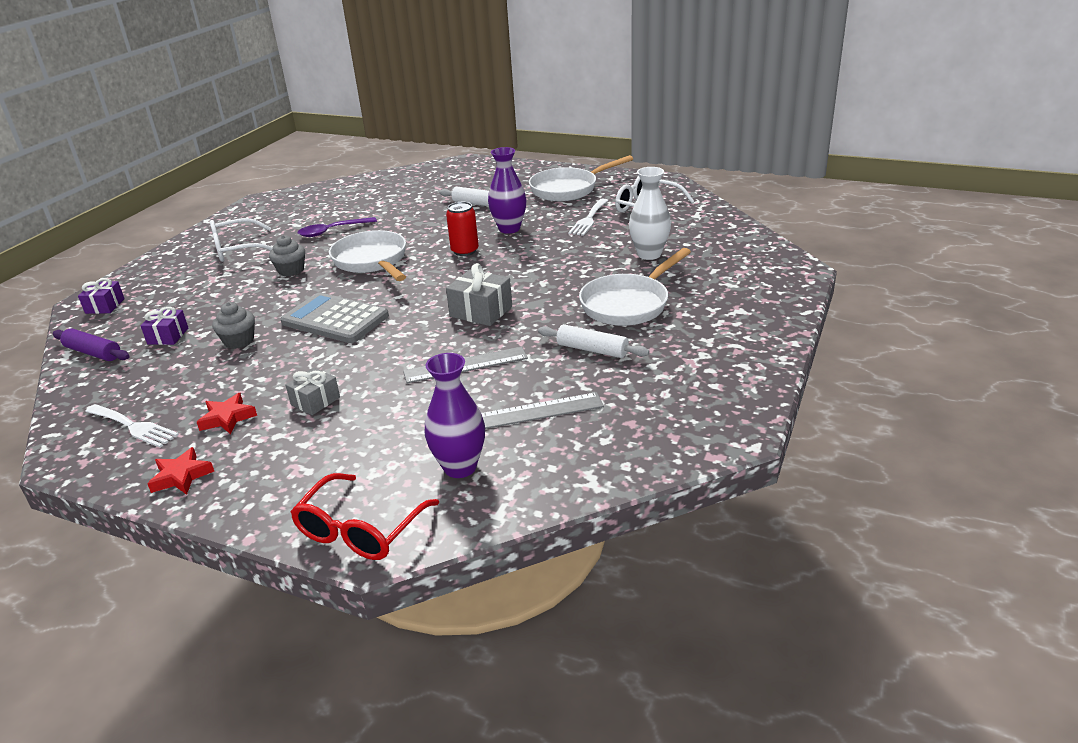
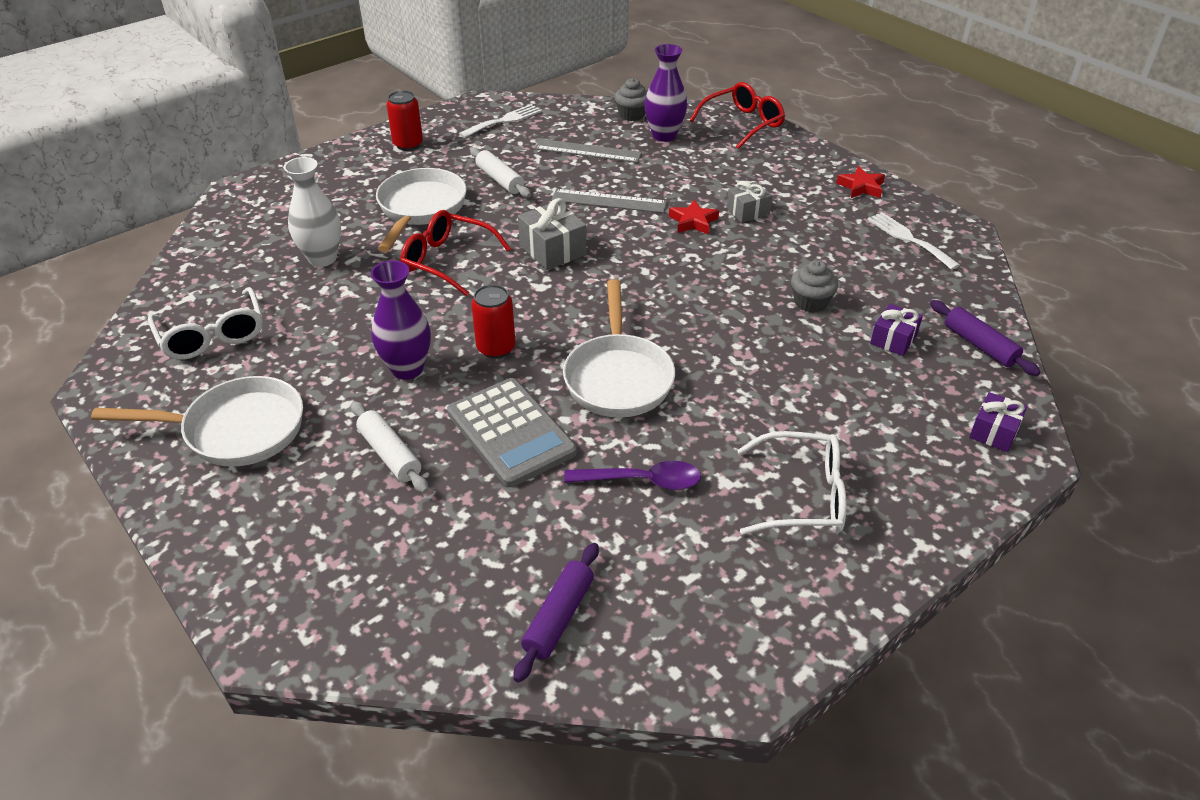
camera: 155 degrees left, 10 degrees up
red star [197,393,257,434] -> red star moved to [669,199,719,235]
grey cupcake [269,235,305,276] -> grey cupcake moved to [614,78,647,121]
grey calculator [281,292,389,343] -> grey calculator moved to [447,378,577,487]
white fork [568,199,608,236] -> white fork moved to [459,104,542,138]
white pan [579,248,691,326] -> white pan turned 60 degrees counterclockwise [376,168,467,252]
none -> red can [386,90,423,151]
none -> red glasses [400,210,511,296]
none -> purple rolling pin [513,543,599,683]

